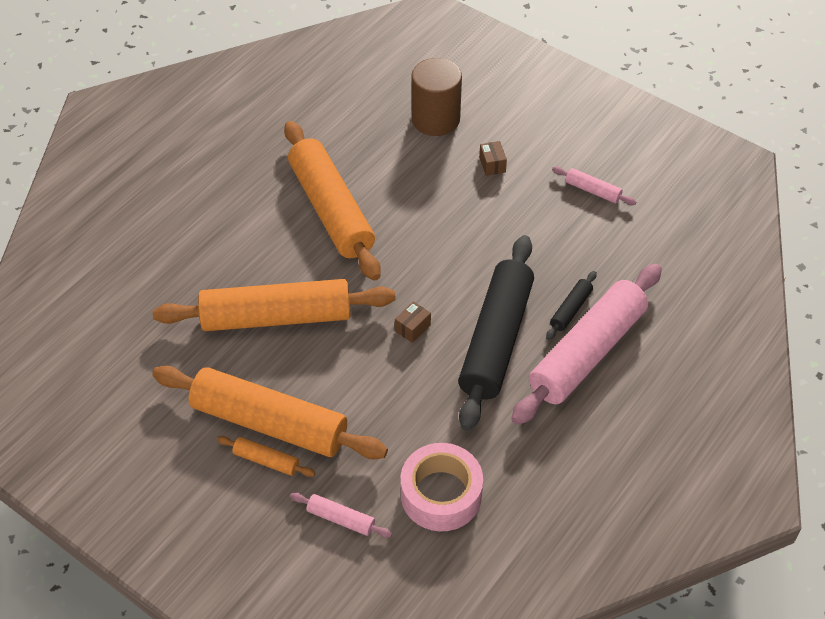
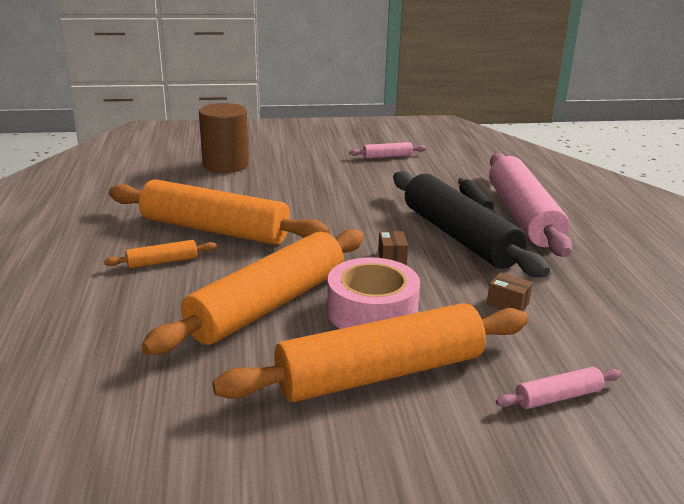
camera: 45 degrees left, 25 degrees down
orange rolling pin [217,436,315,477] -> orange rolling pin moved to [104,240,217,268]
pink tape [401,443,483,531] -> pink tape moved to [327,257,420,329]
brown box [479,141,507,176] -> brown box moved to [487,272,533,311]

